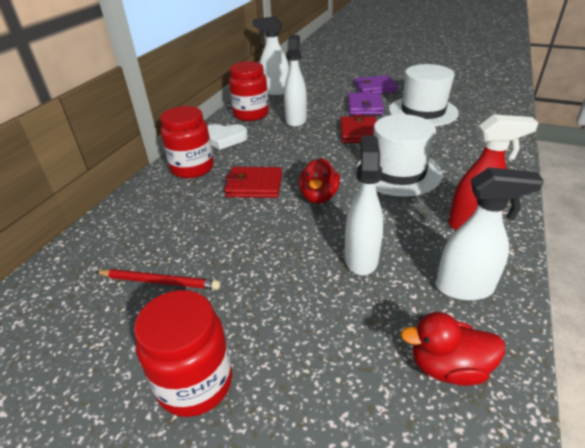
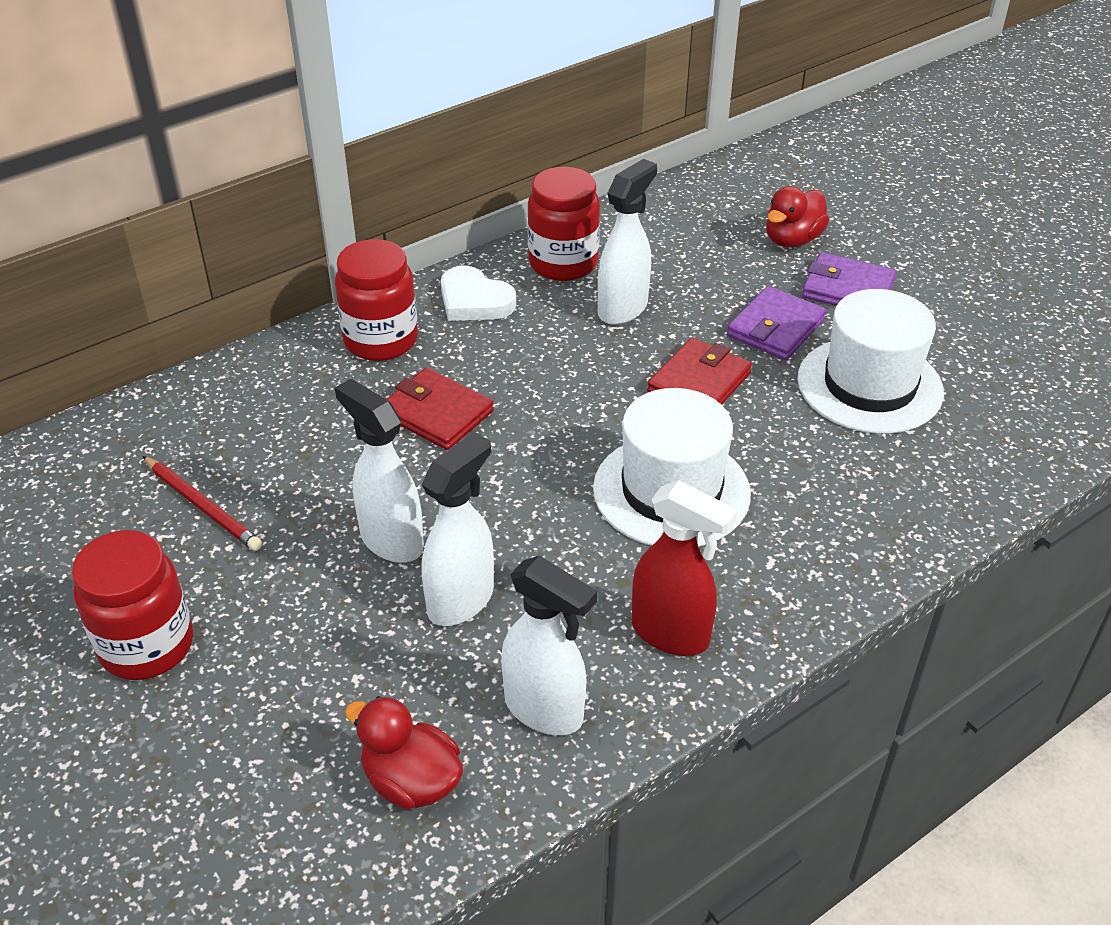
camera: 30 degrees right, 5 degrees up
white spray bottle [252,16,289,95] -> white spray bottle moved to [335,379,424,563]
red duck [299,158,340,203] -> red duck moved to [766,186,829,247]

